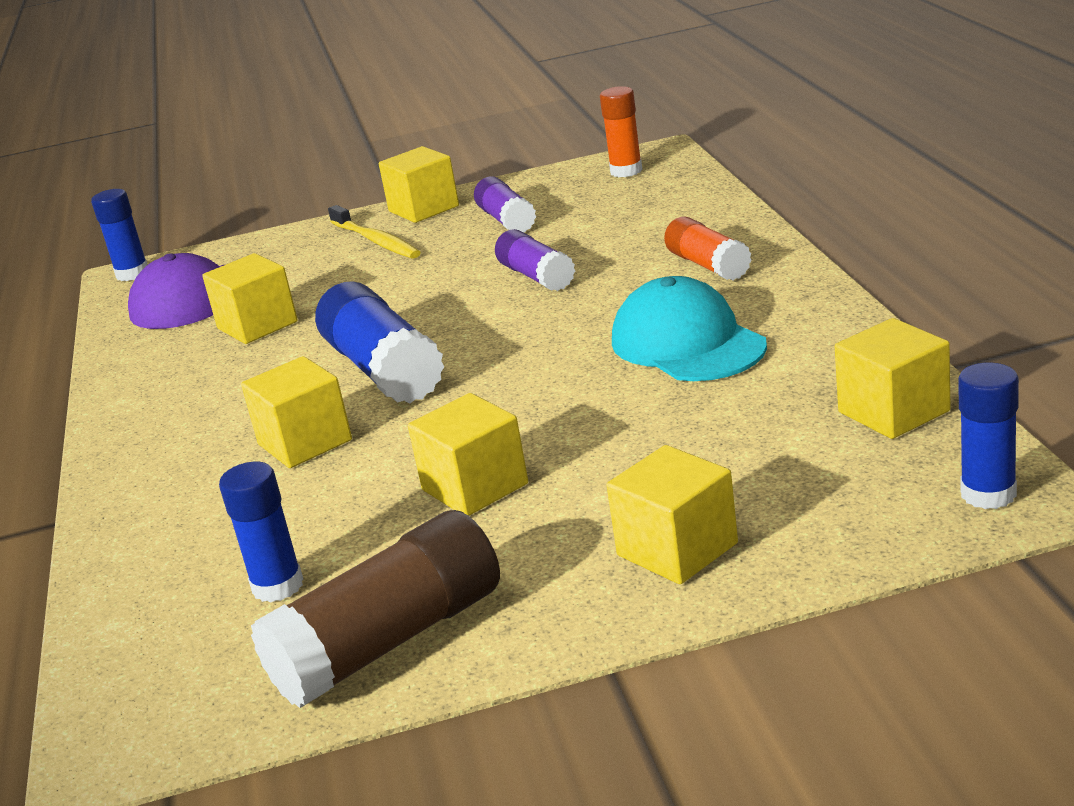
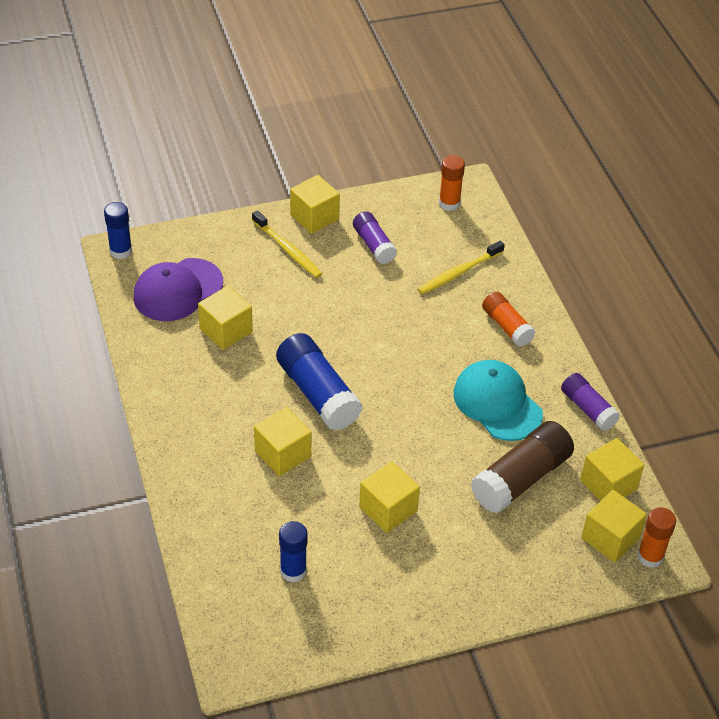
camera: 10 degrees left, 20 degrees up
brown glue stick [251,510,500,708] -> brown glue stick moved to [470,421,574,513]
purple glue stick [495,229,575,291] -> purple glue stick moved to [561,373,620,431]
yellow cube [606,445,738,584] -> yellow cube moved to [581,490,647,563]
blue glue stick [958,362,1019,509] -> orange glue stick [637,507,676,568]
none -> yellow toothbrush [418,241,505,294]

